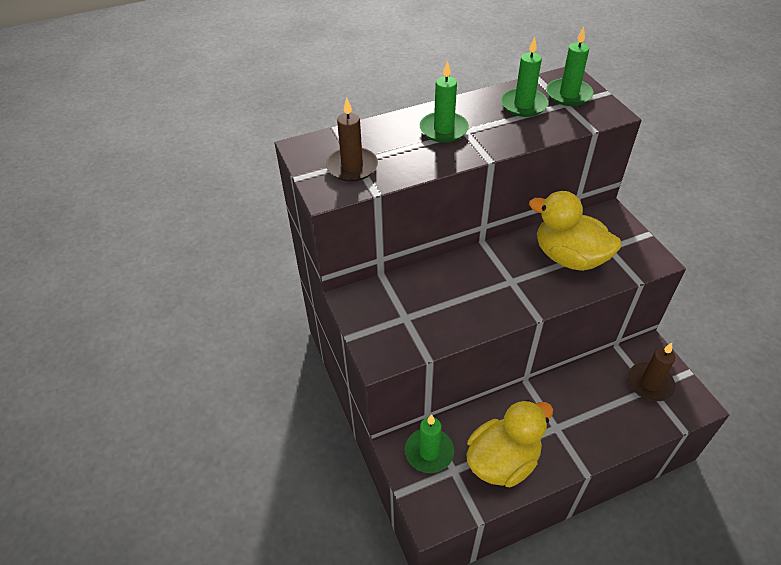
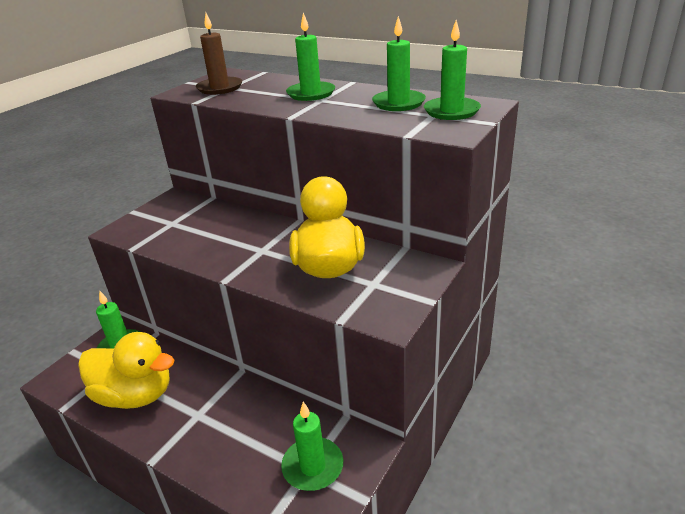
camera: 55 degrees right, 15 degrees down
brown candle [628,343,675,401] -> green candle [281,402,343,491]

